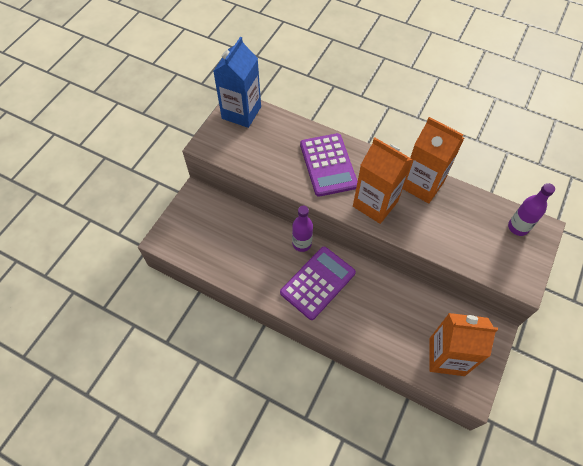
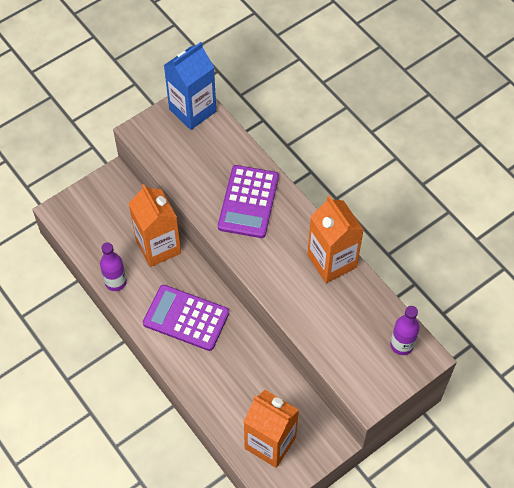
camera: 25 degrees right, 0 degrees up
purple calculator [280,247,356,320] -> purple calculator turned 135 degrees counterclockwise [143,285,229,351]
purple bottle [292,206,313,252] -> purple bottle moved to [100,242,127,291]
orange carton [353,138,413,224] -> orange carton moved to [128,184,181,267]

